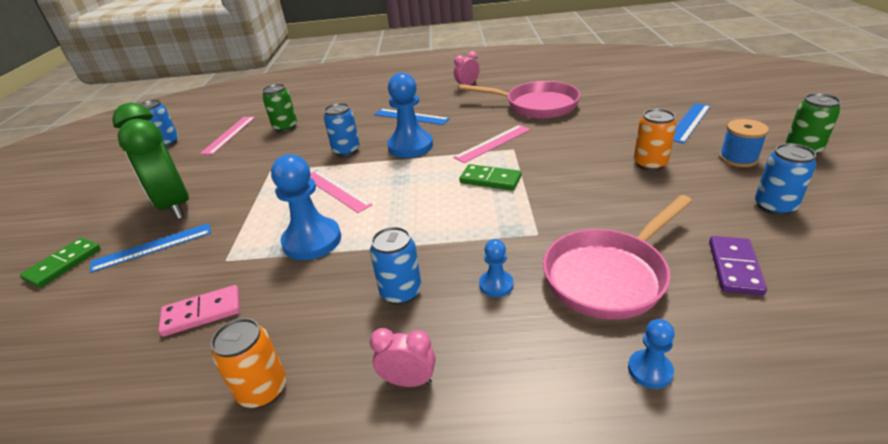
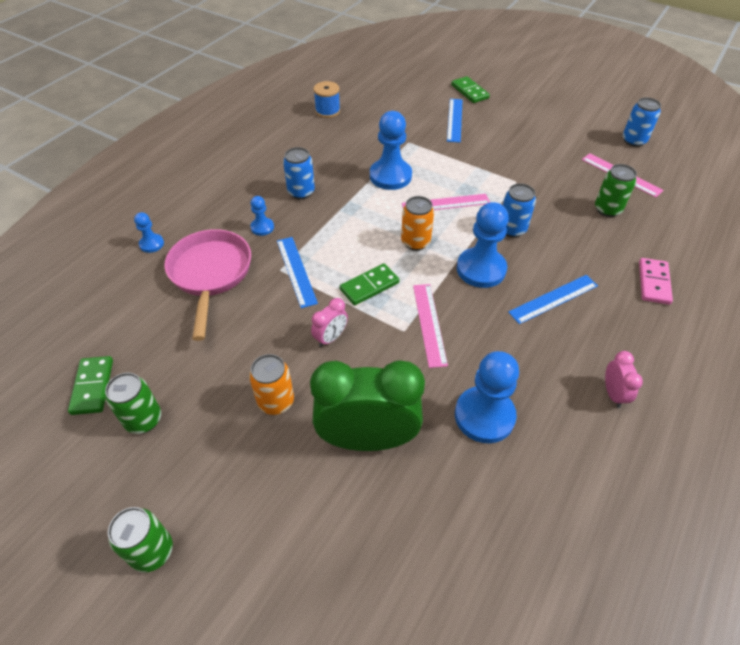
camera: 120 degrees right, 15 degrees up
green clock [112,103,189,220] -> green clock moved to [310,360,425,451]
pink domino [158,285,240,337] -> pink domino moved to [639,258,673,305]
orange can [211,318,286,408] -> orange can moved to [401,196,434,251]
pink clock [370,328,435,387] -> pink clock moved to [311,298,348,347]
pink pan [459,81,580,119] -> blue pawn [455,351,519,443]
blue ruler [673,103,711,143] -> blue ruler moved to [277,237,318,308]
purple domino [709,236,767,295] -> none
blue spool [719,119,769,167] -> blue spool moved to [313,81,340,118]
blue can [755,143,816,216] -> green can [105,373,161,434]
none -> green domino [68,356,113,415]

